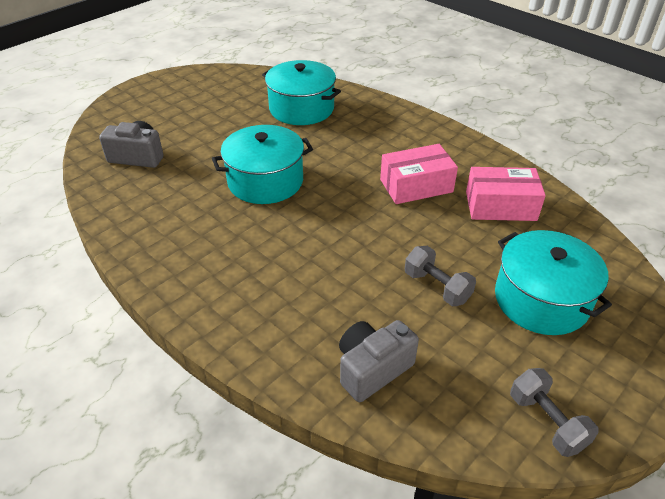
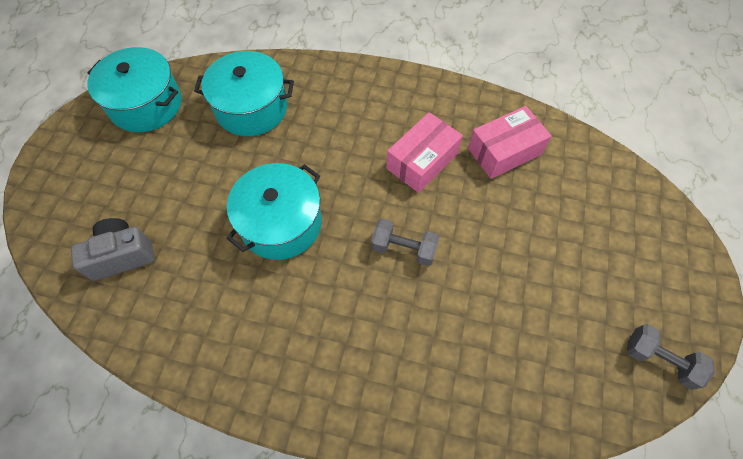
camera: 30 degrees left, 20 degrees up
grey camera [339,320,419,402] -> none
grey dumbbell [405,246,476,306] -> grey dumbbell moved to [371,219,439,266]
turquoise pot [495,230,612,335] -> turquoise pot moved to [87,47,182,132]

